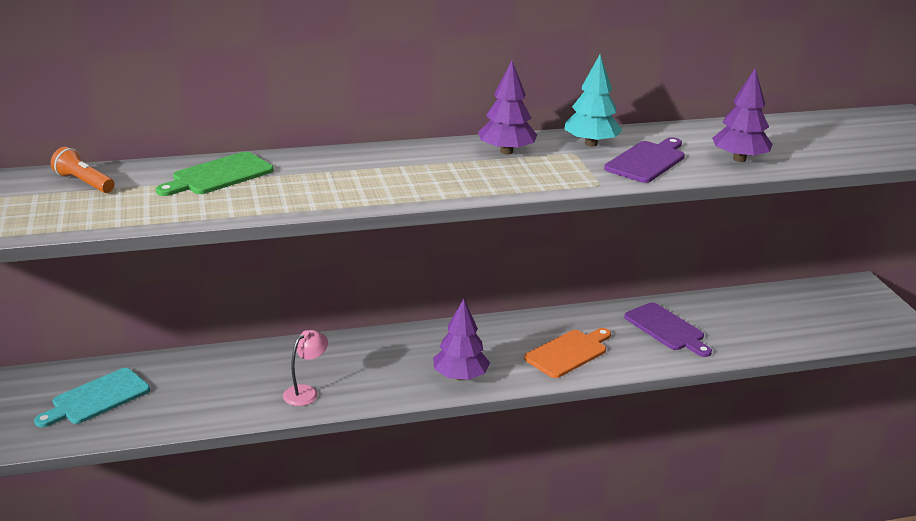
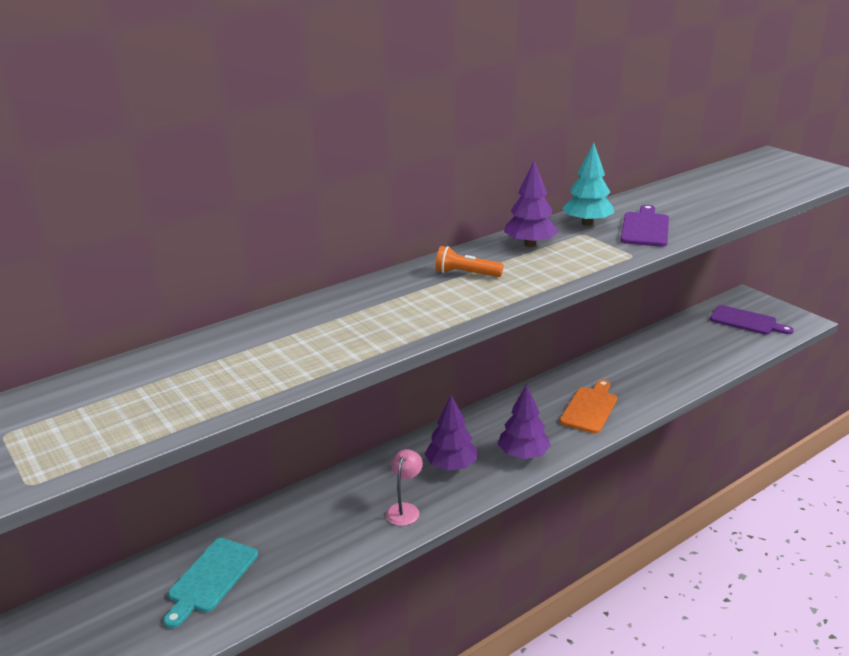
camera: 20 degrees left, 0 degrees up
orange flashlight [51,147,115,193] -> orange flashlight moved to [436,246,504,277]
green cutting board [156,152,273,196] -> none
purple cutting board [624,302,712,357] -> purple cutting board moved to [710,305,794,335]
purple tree [712,68,773,162] -> purple tree moved to [425,395,478,471]

